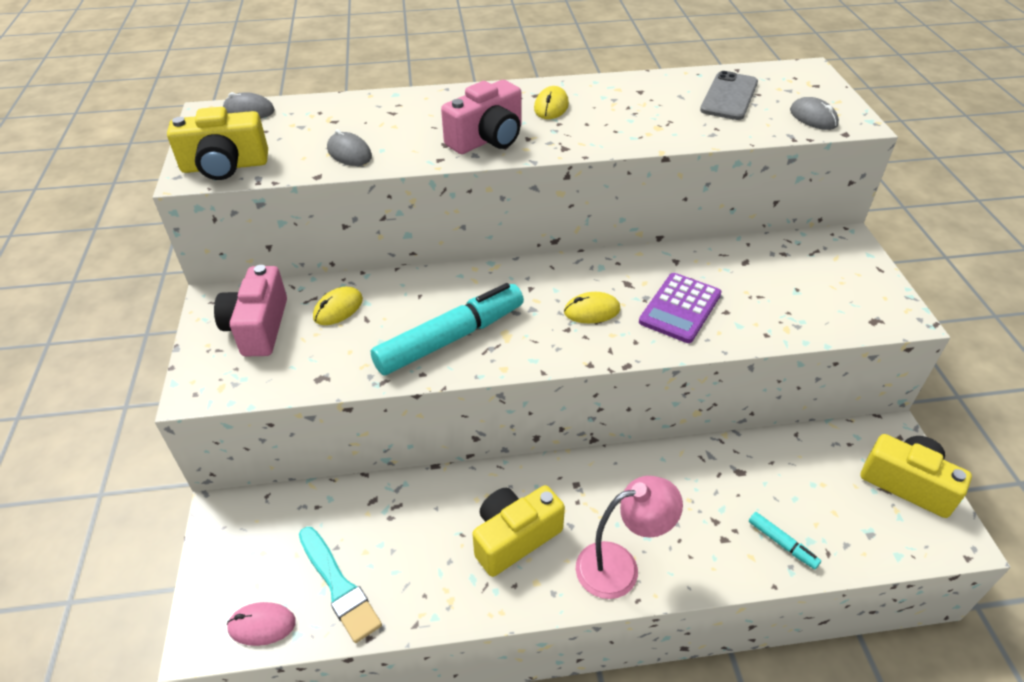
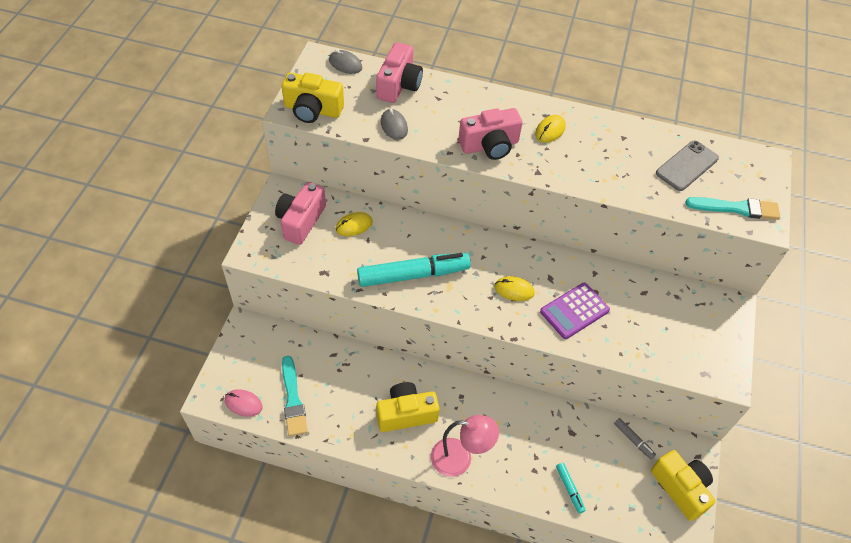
camera: 20 degrees right, 10 degrees up
grey mouse [790,97,839,130] -> turquoise brush [686,197,780,220]
none -> pink camera [376,42,423,103]
none -> grey marker [614,418,656,459]

